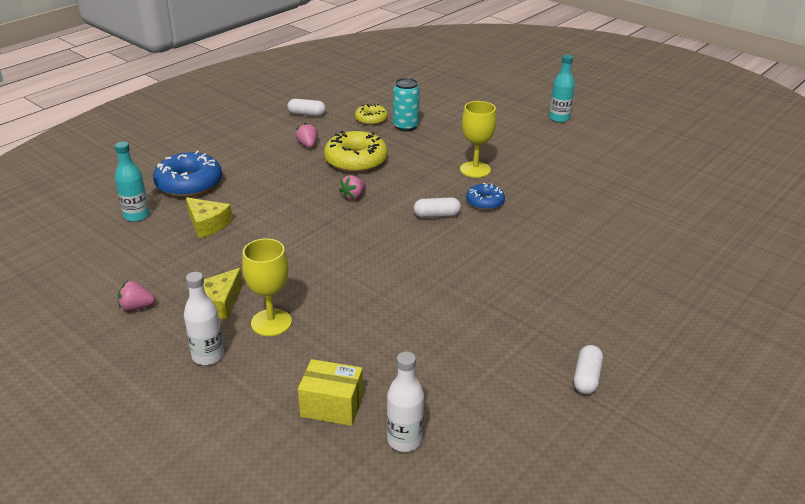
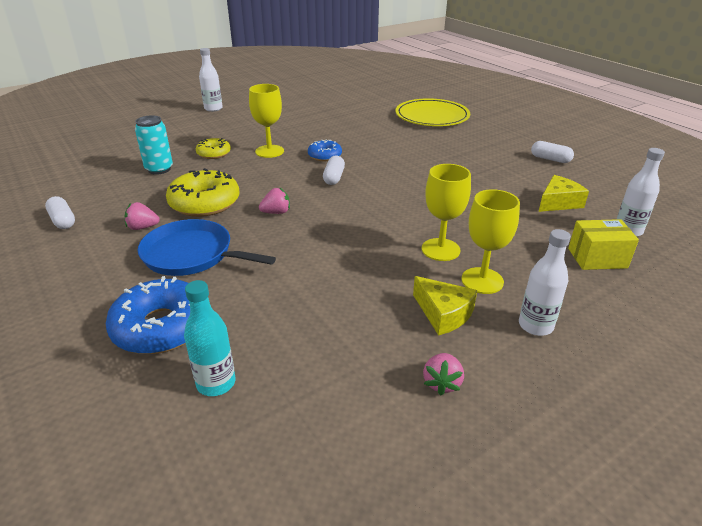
camera: 75 degrees left, 0 degrees up
yellow cheese [186,197,233,238] -> yellow cheese moved to [539,175,589,212]
white capsule [288,99,326,116] -> white capsule turned 60 degrees counterclockwise [45,196,75,229]
yellow box [298,359,363,426] -> yellow box turned 60 degrees clockwise [568,219,639,270]
pink strawberry [339,175,366,200] -> pink strawberry turned 75 degrees counterclockwise [259,188,290,214]
yellow donut [355,103,388,125] -> yellow donut moved to [196,138,231,159]
turquoise bottle [549,55,575,122] -> white bottle [199,48,223,112]
none -> blue pan [138,219,276,276]
none -> yellow plate [395,98,470,126]
none -> yellow goblet [422,164,471,261]

